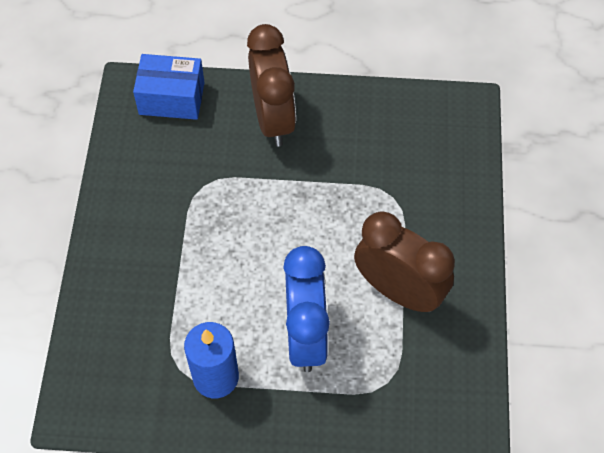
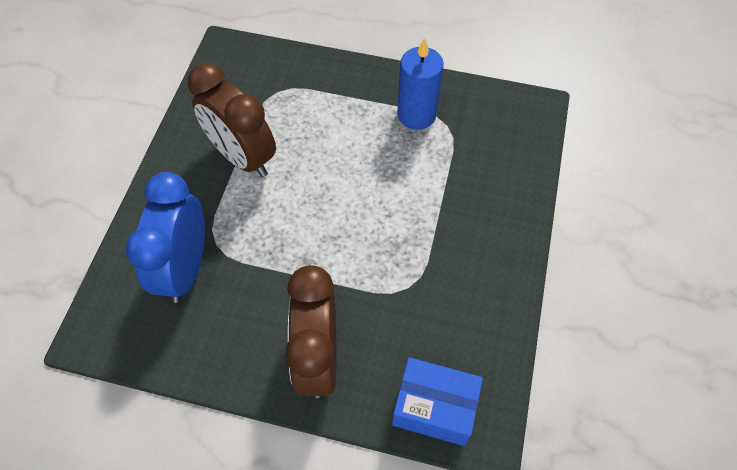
camera: 170 degrees left, 0 degrees up
blue clock [283,246,330,372] -> blue clock moved to [126,172,205,303]

